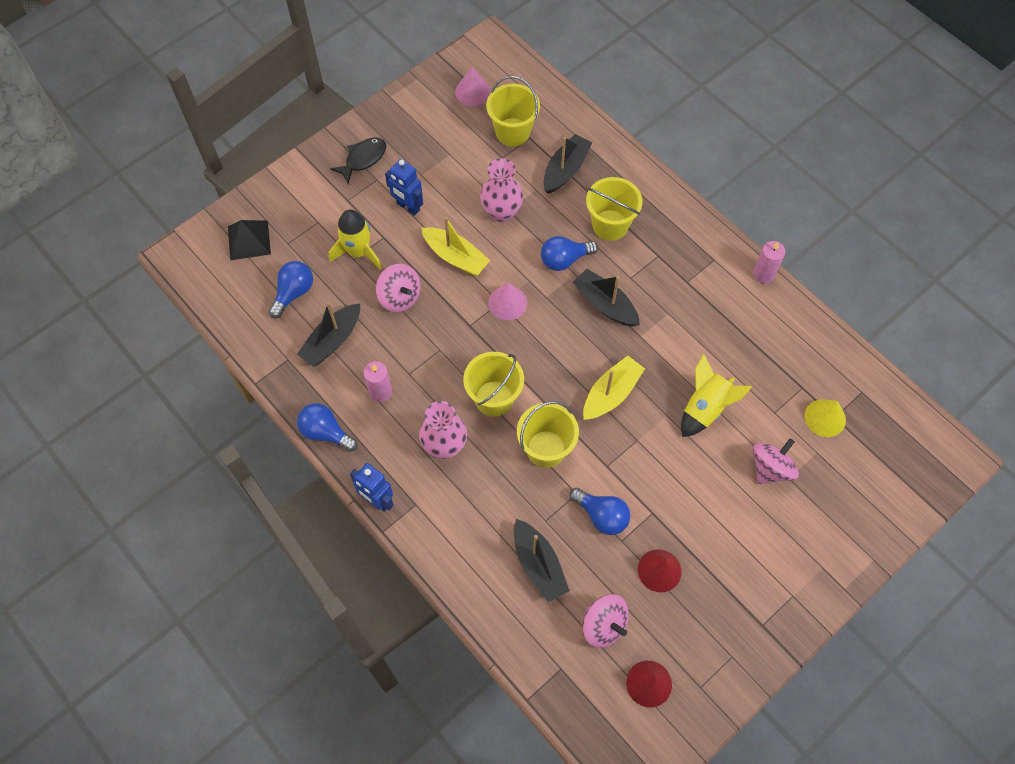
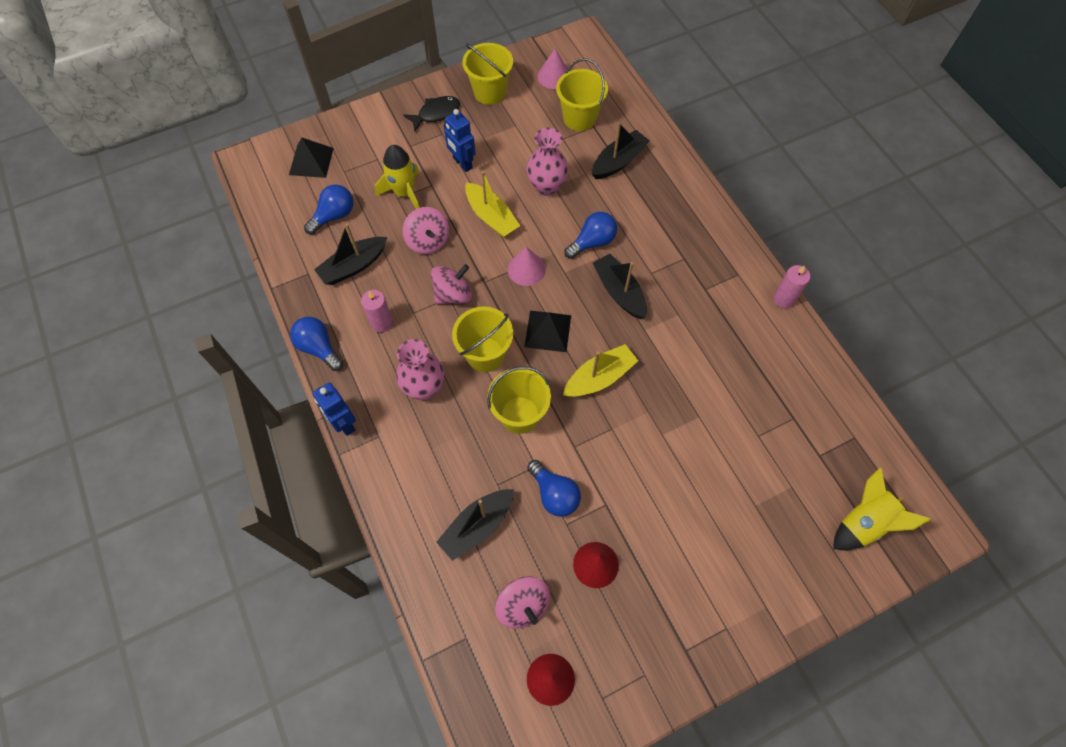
camera: 15 degrees right, 0 degrees up
black boat [514,519,570,602] -> black boat turned 60 degrees clockwise [436,489,514,561]
blue light bulb [541,236,598,271] -> blue light bulb turned 150 degrees clockwise [564,212,617,259]
yellow bucket [586,177,642,241] -> yellow bucket moved to [462,43,513,105]
yellow rocket [681,353,752,437] -> yellow rocket moved to [833,467,931,550]
pink spinning top [753,438,799,484] -> pink spinning top moved to [431,264,472,304]
yellow cone [805,399,846,437] -> none
none -> black pyramid [525,311,571,352]

